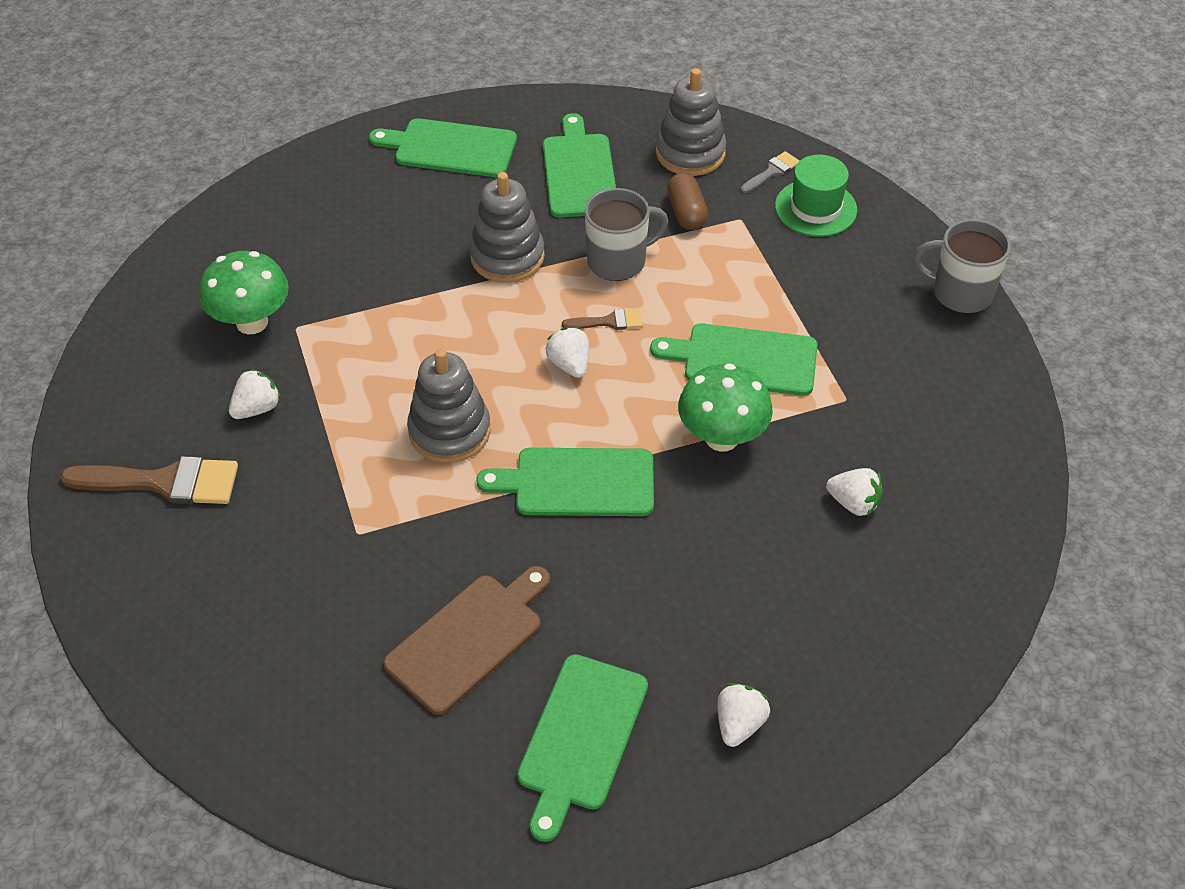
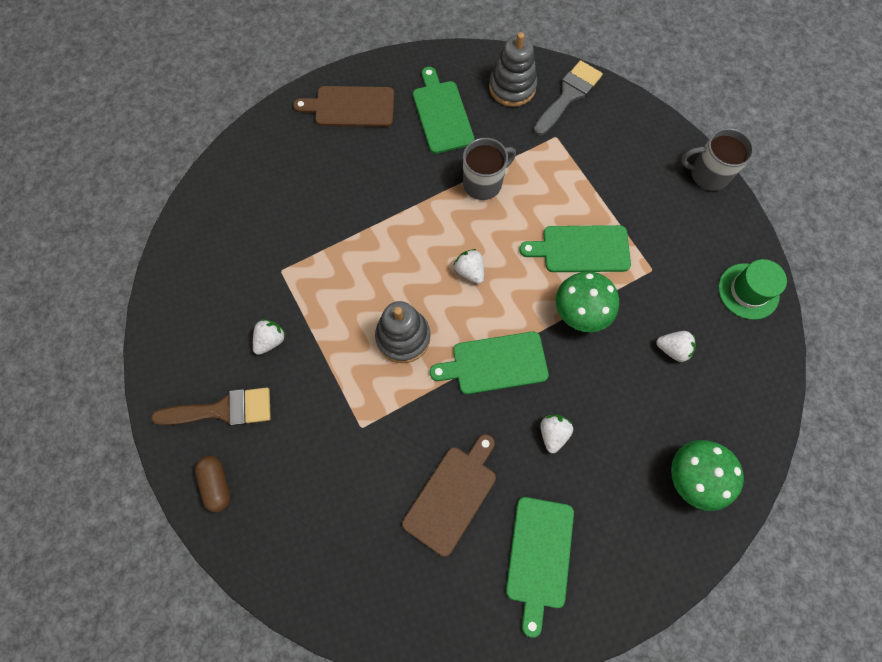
camera: 10 degrees left, 20 degrees up
green mushroom [199,251,289,334] -> green mushroom moved to [671,440,744,511]
green cutting board [369,118,517,177] -> brown cutting board [293,86,394,127]
grey stacking toy [469,172,545,283] -> none
brown brush [562,309,643,330] -> none
brown capsule [667,173,708,230] -> brown capsule moved to [195,456,231,512]
white strawberry [717,683,770,747] -> white strawberry moved to [540,415,573,453]
grey brush [740,151,800,193] -> grey brush [534,60,603,136], size x1.98
green hat [775,155,857,237] -> green hat moved to [718,259,787,320]

